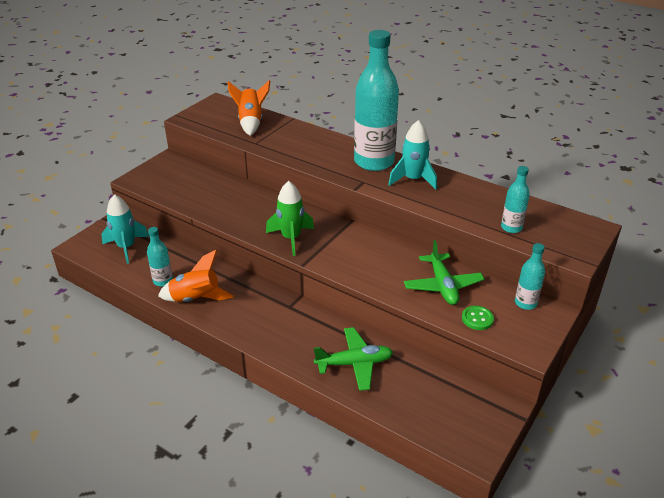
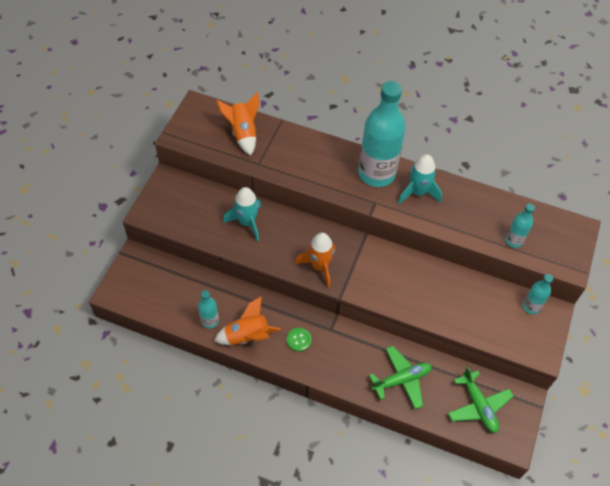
camera: 15 degrees left, 20 degrees up
turquoise rocket [101,194,149,264] -> turquoise rocket moved to [223,187,262,241]
green rocket [266,181,314,256] -> orange rocket [295,233,336,288]
green plane [404,240,484,305] -> green plane moved to [448,367,514,433]
green button [462,306,494,330] -> green button moved to [287,328,311,352]

